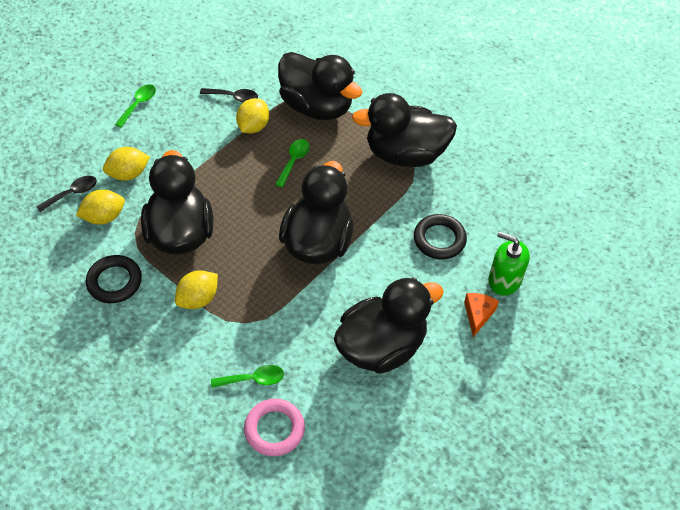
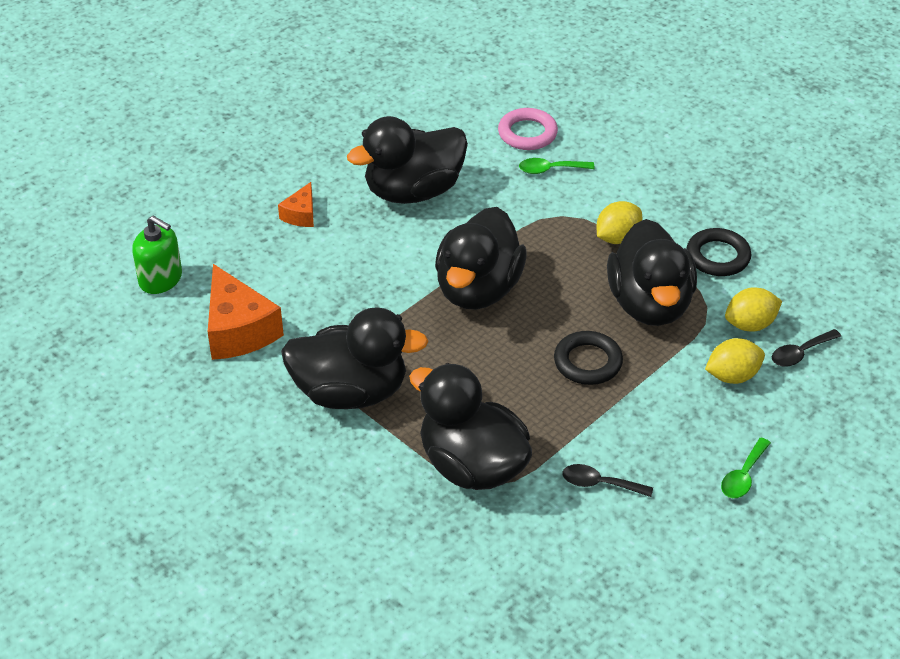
camera: 175 degrees left, 10 degrees down
yellow lemon [236,98,269,133] -> none
green spoon [275,139,310,187] -> none
black ring [414,214,467,260] -> black ring moved to [554,331,623,385]
green soap dispenser [489,232,530,296] -> green soap dispenser moved to [132,216,182,294]
none -> orange cheese [208,264,284,360]

